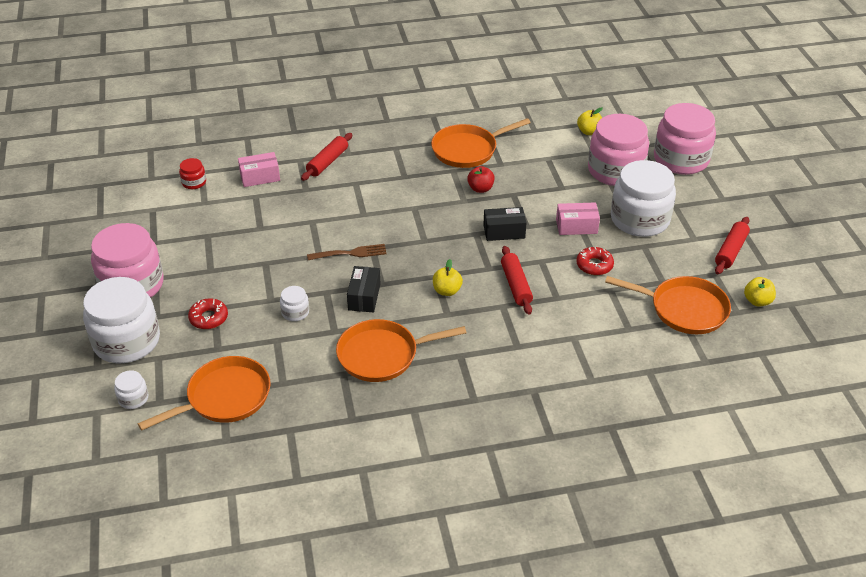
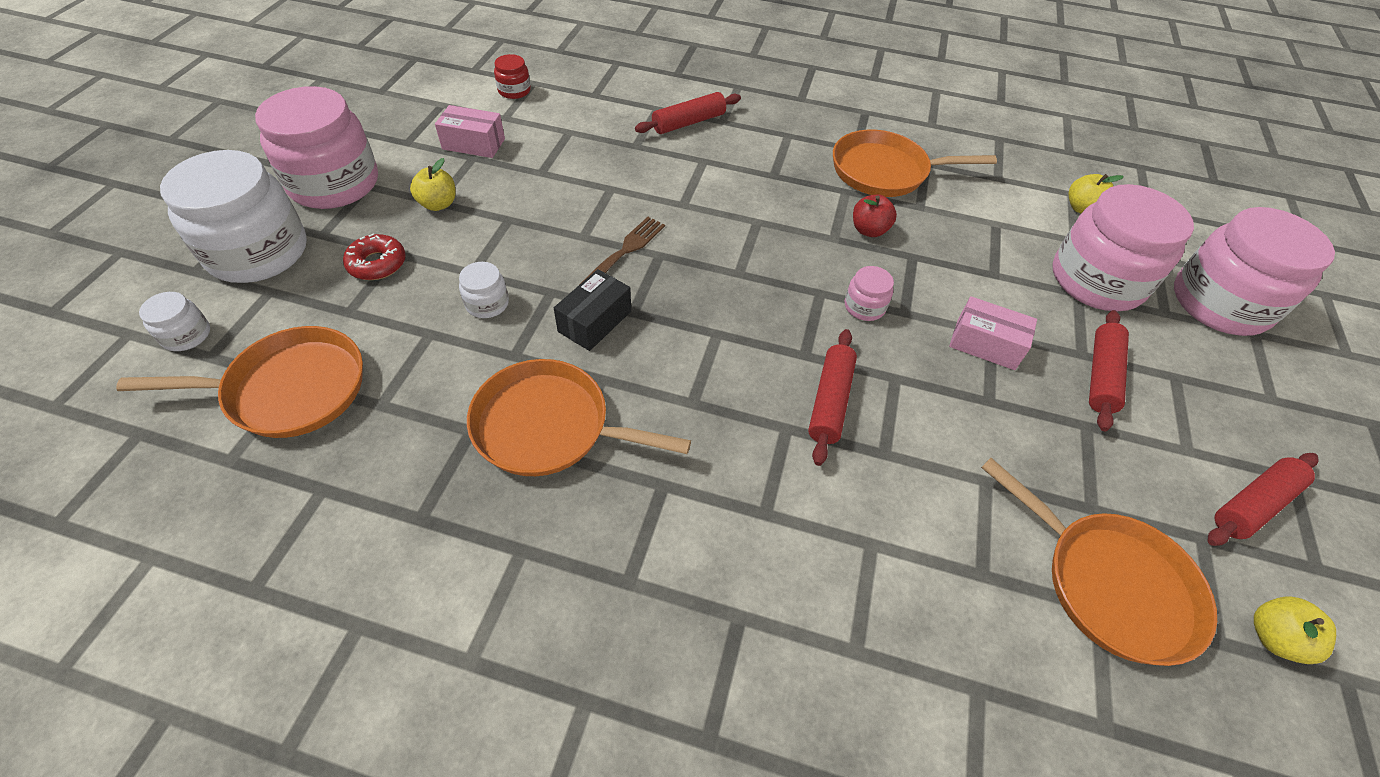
camera: 25 degrees right, 10 degrees up
pink box [238,152,280,187] -> pink box moved to [435,105,505,158]
brown fork [307,244,387,260] -> brown fork turned 75 degrees counterclockwise [579,217,665,285]
yellow apple [433,259,463,296] -> yellow apple moved to [410,158,456,211]
black box [483,207,526,241] -> pink jar [845,266,894,321]
red donut [576,247,614,275] -> none
white jar [611,160,676,237] -> red rolling pin [1089,310,1129,431]

